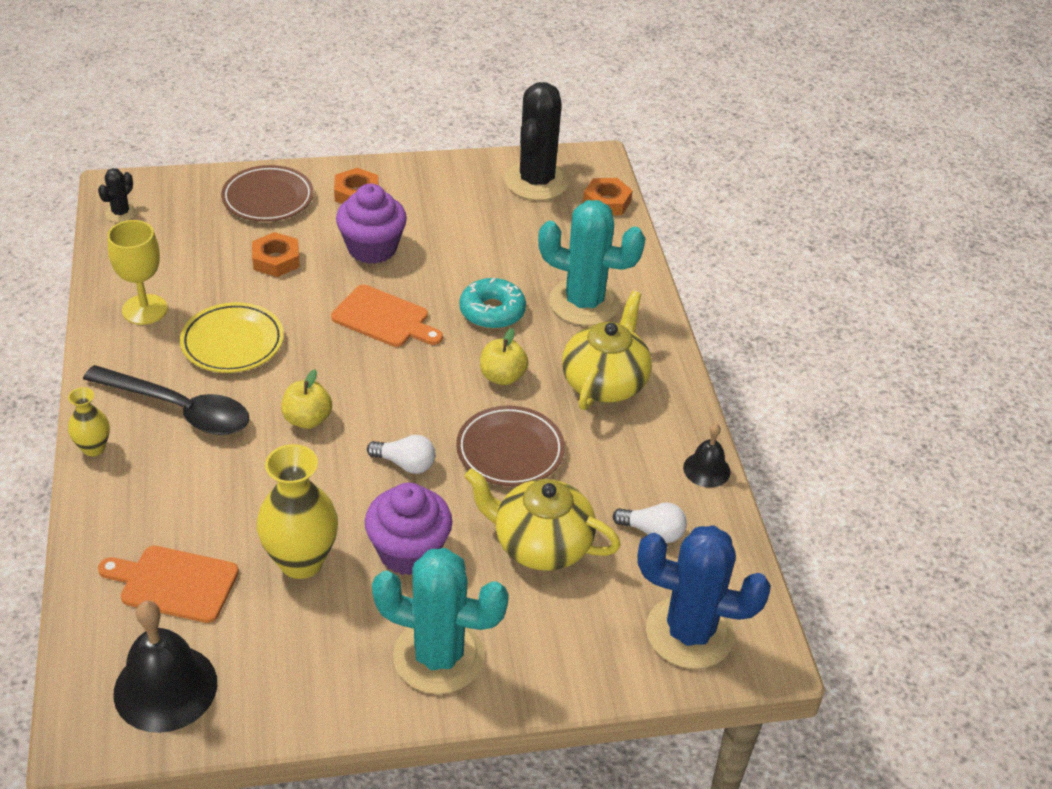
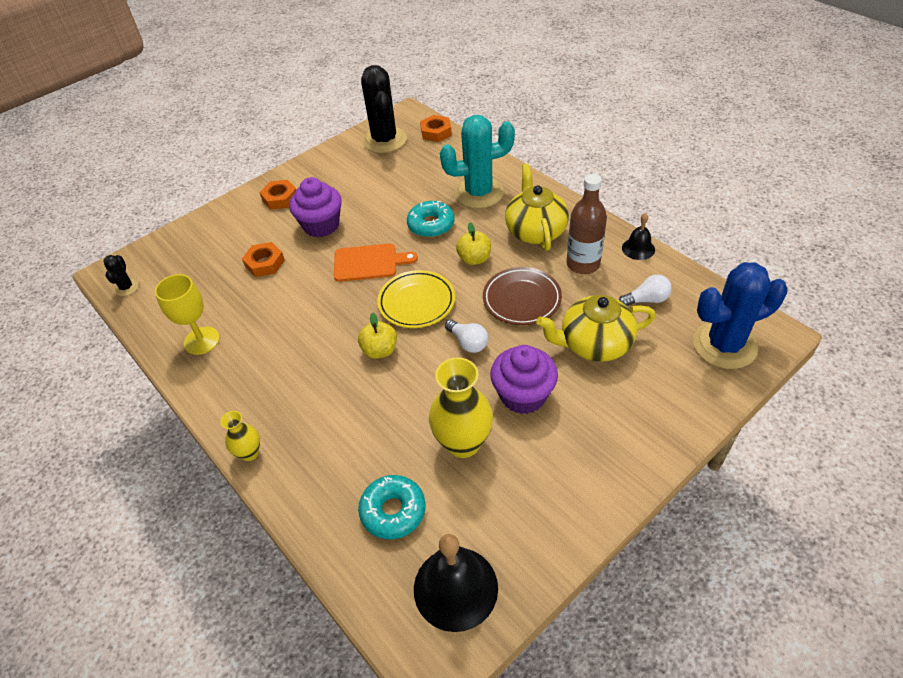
camera: 25 degrees left, 5 degrees up
black spoon [83,365,249,435] -> none
orange cutting board [98,546,239,623] -> turquoise donut [358,475,426,539]
yellow plate [180,302,284,373] -> yellow plate moved to [377,270,455,328]
brown plate [221,165,314,222] -> none
white light bulb [367,435,435,474] -> white light bulb turned 60 degrees clockwise [445,320,488,353]
turquoise cactus [372,548,509,694] -> none
none -> brown bottle [566,174,607,274]

